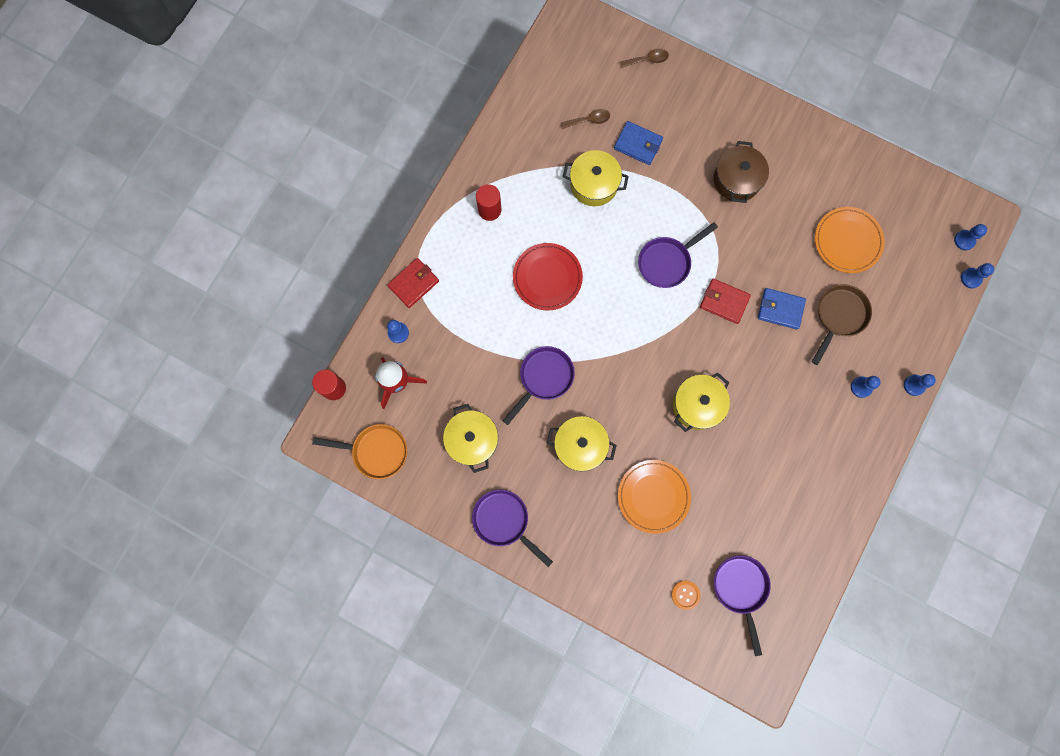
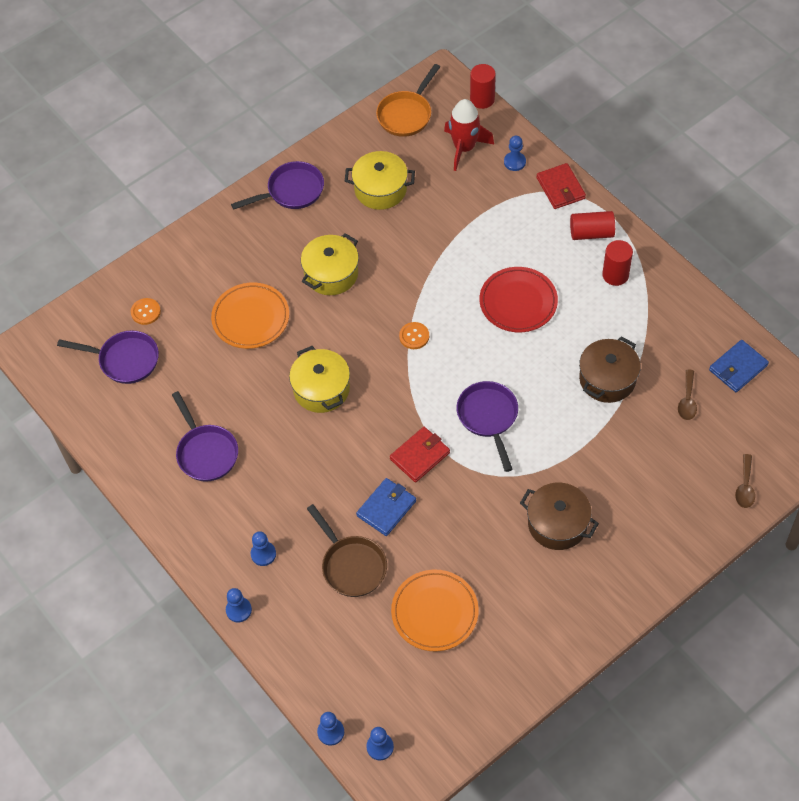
camera: 115 degrees right, 20 degrees down
purple pan [503,346,575,425] -> purple pan moved to [172,391,238,482]
yellow pot [563,150,629,206] -> brown pot [579,336,641,403]
blue wallet [614,121,663,165] -> blue wallet moved to [709,340,769,392]
none -> orange button [399,322,429,349]
none -> red cylinder [570,211,615,240]

